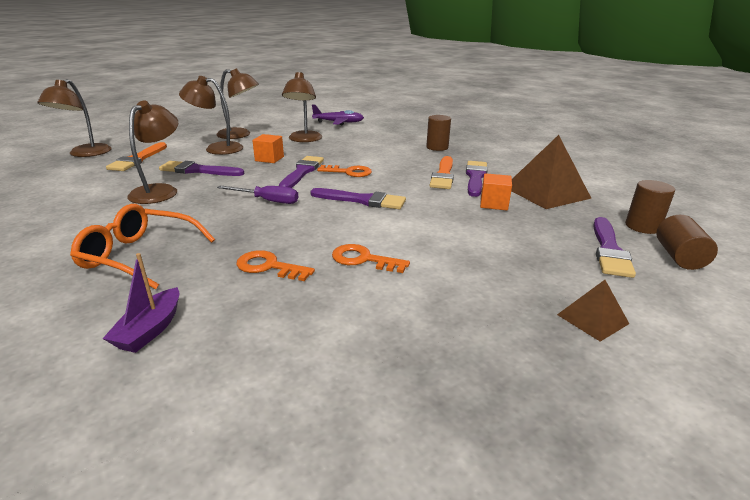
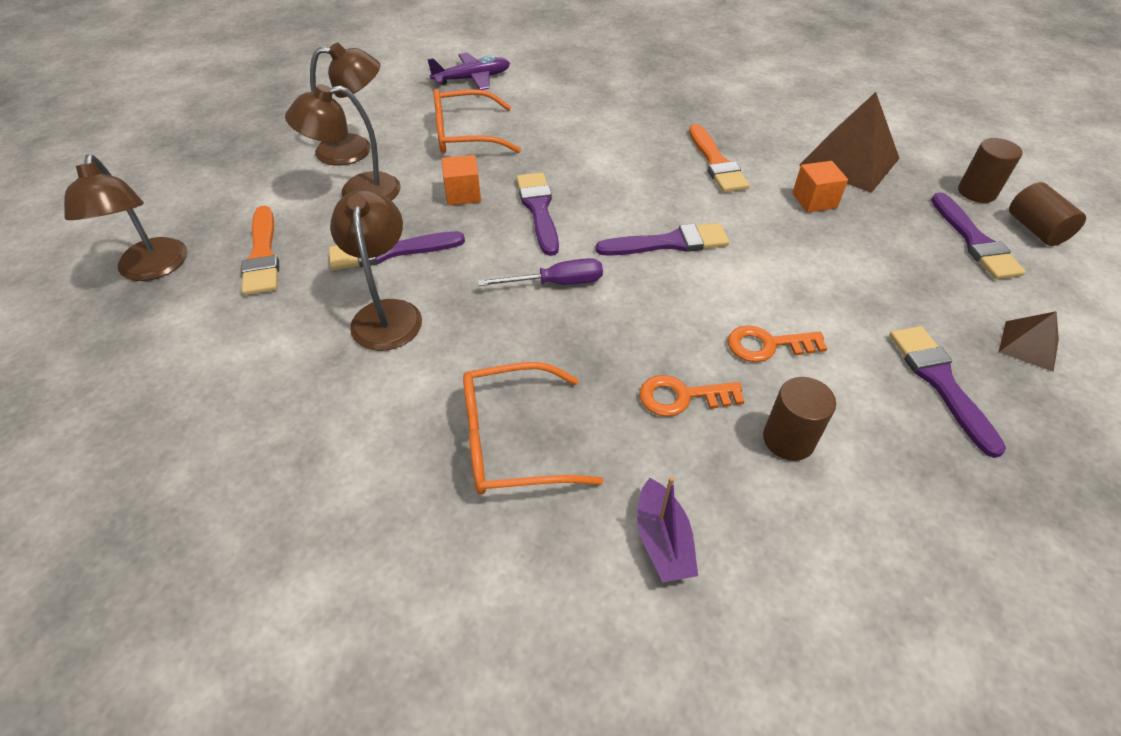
camera: 25 degrees left, 20 degrees up
brown lamp [282,72,322,142] -> orange glasses [433,89,521,154]
orange key [317,165,372,177] -> none
brown cylinder [426,115,451,151] -> brown cylinder moved to [763,377,836,461]
purple brush [466,161,488,197] -> purple brush moved to [889,326,1006,458]

